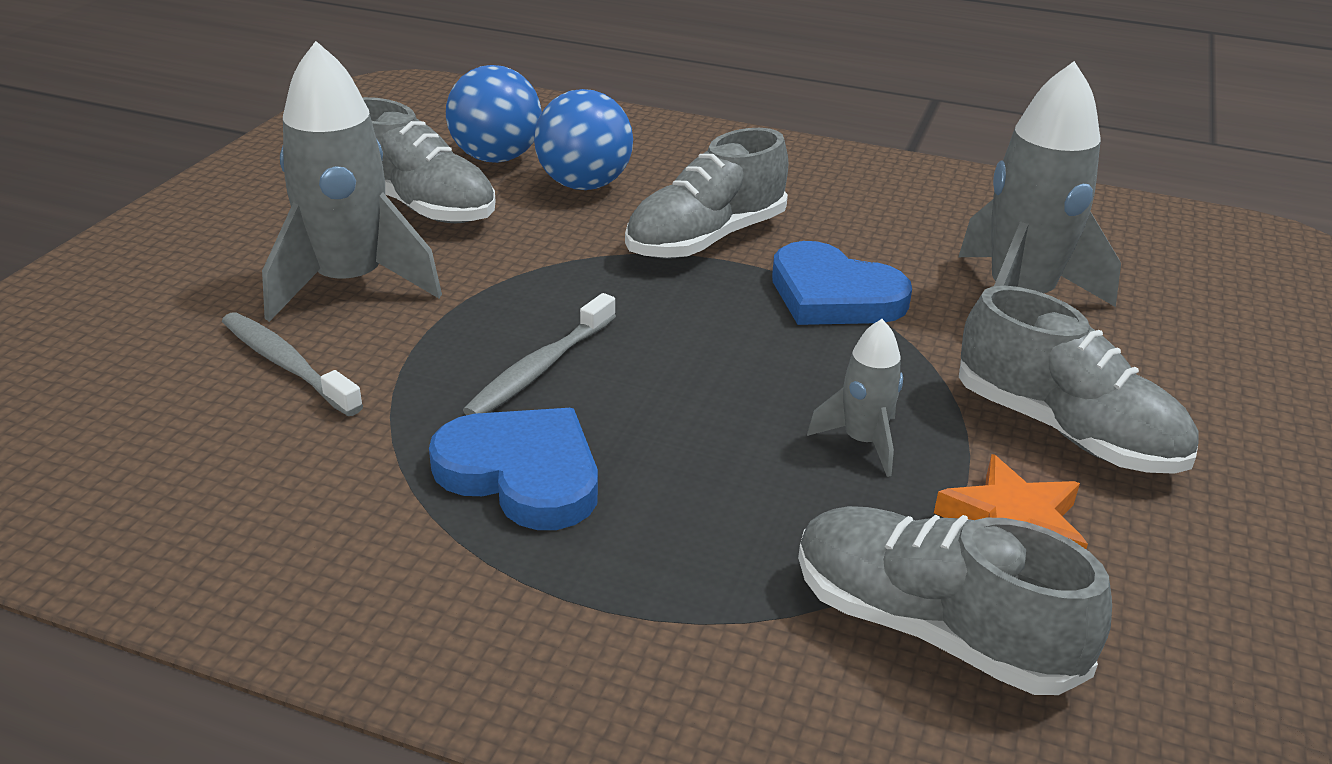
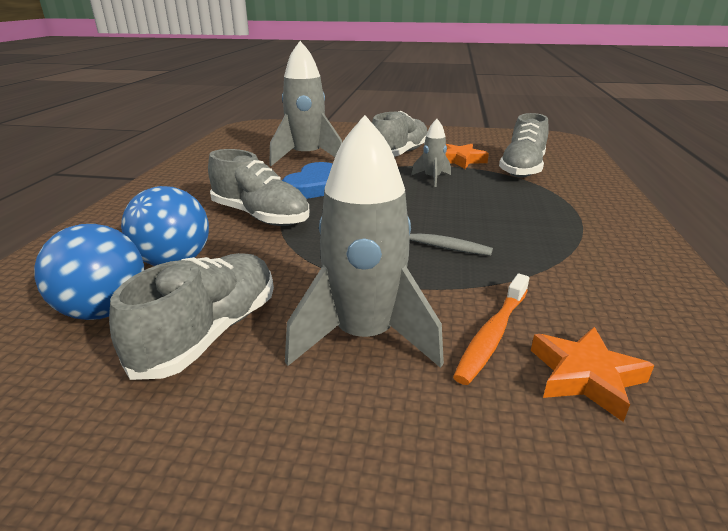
camera: 100 degrees left, 5 degrees down
grey toothbrush [222,312,363,416] -> orange toothbrush [453,274,529,385]
blue heart [429,408,598,530] -> none
none -> orange star [531,327,655,422]

